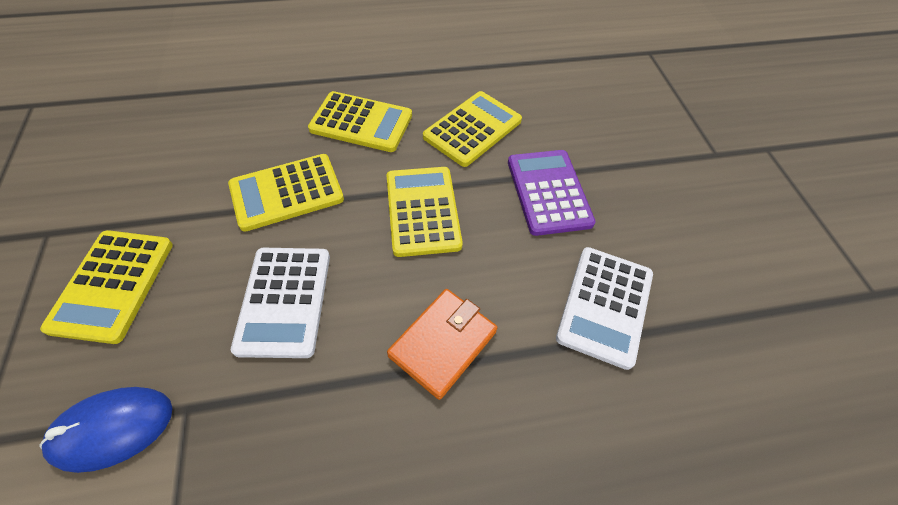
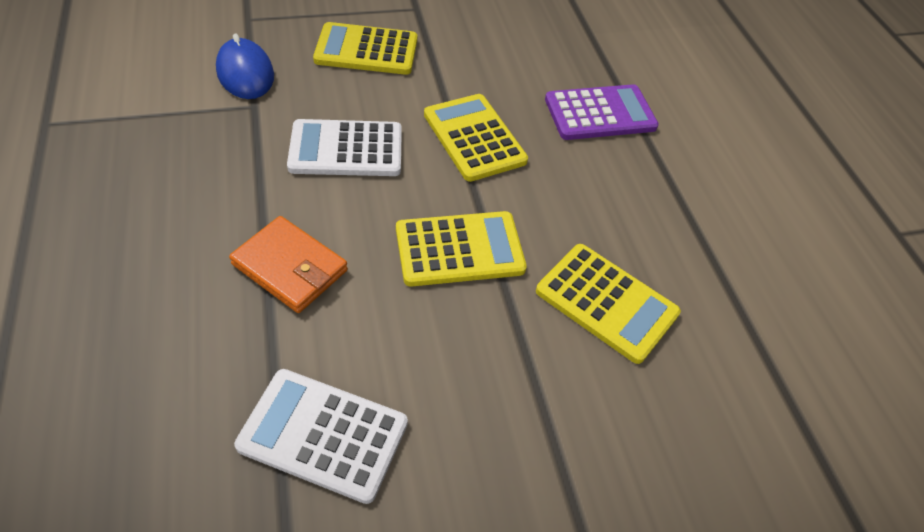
camera: 85 degrees right, 5 degrees down
yellow calculator [308,91,412,152] -> none
purple calculator [508,150,596,236] -> purple calculator moved to [545,84,659,140]

